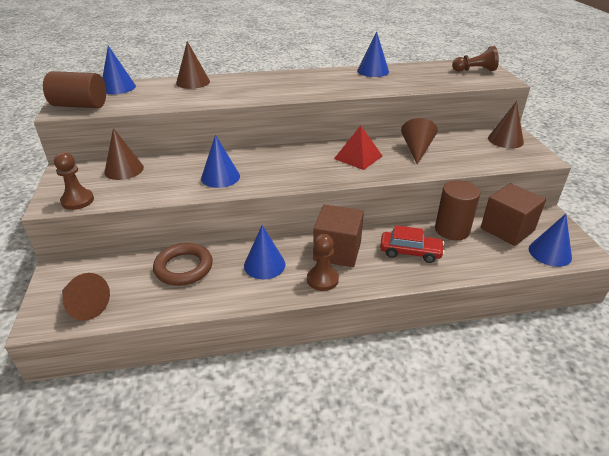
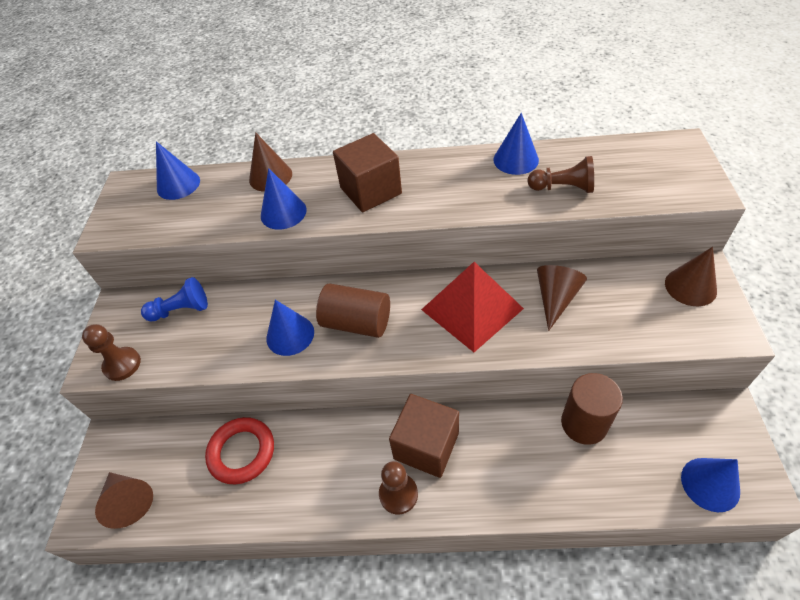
camera: 15 degrees right, 15 degrees up
brown cylinder [43,71,106,108] -> brown cylinder moved to [316,284,390,338]
brown cone [104,128,144,180] -> blue pawn [141,277,208,322]
brown ring [153,243,213,286] -> red ring [205,417,274,484]
blue cone [244,225,286,279] -> blue cone moved to [261,168,307,230]
red pyramid [334,125,382,170] -> red pyramid [421,262,524,352], size x1.54
red car [380,225,445,263] -> none
brown pawn [452,46,499,72] -> brown pawn moved to [527,156,594,193]
brown cube [481,183,546,246] -> brown cube moved to [333,133,402,212]

